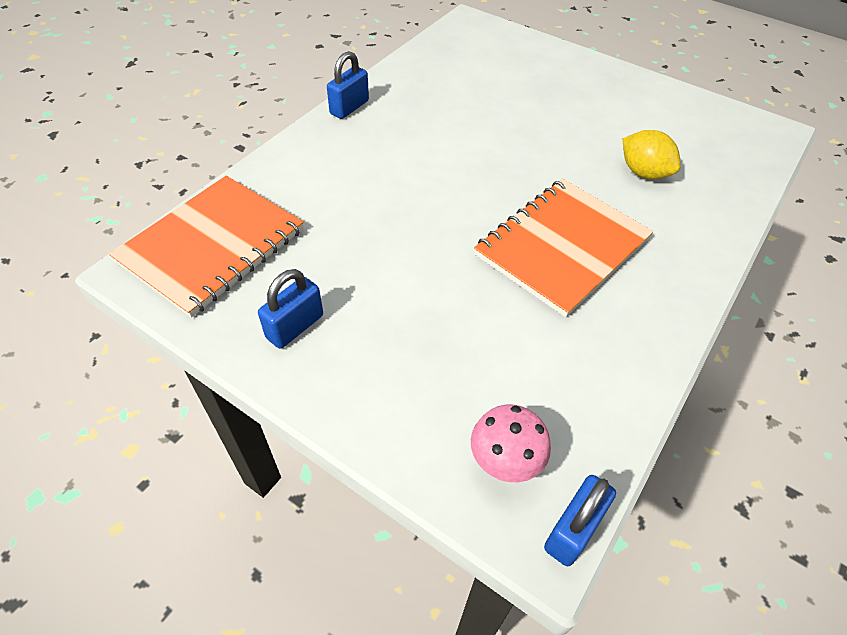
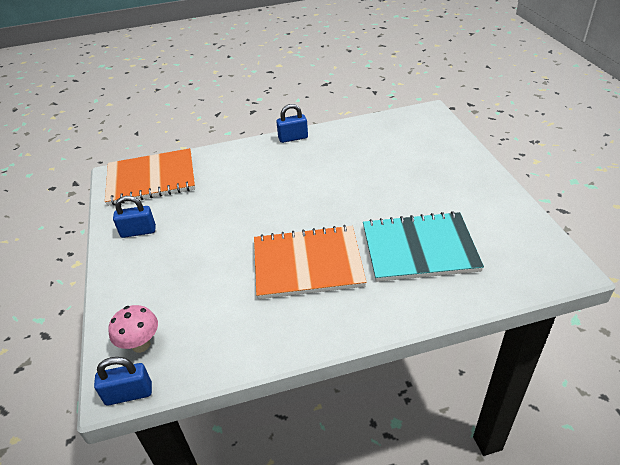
camera: 45 degrees right, 10 degrees down
yellow lemon [623,130,681,179] -> turquoise notebook [363,211,484,282]

